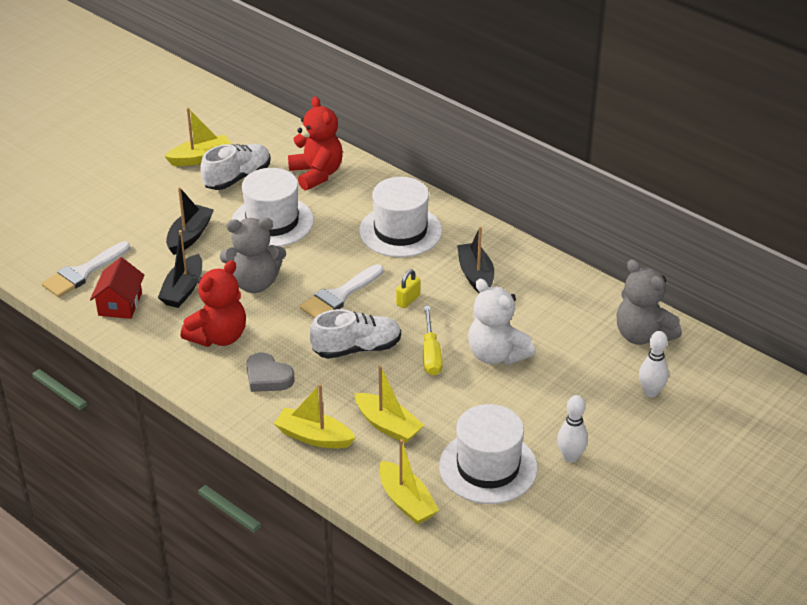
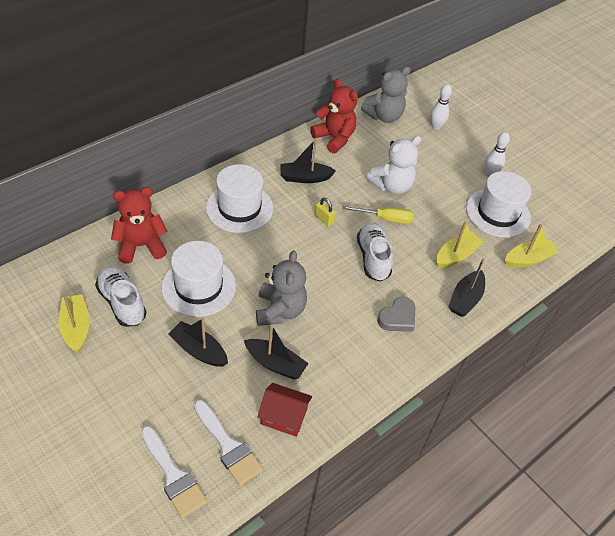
camera: 85 degrees left, 10 degrees up
red teddy bear [181,260,246,347] -> red teddy bear moved to [310,79,358,154]
yellow boat [274,384,356,448] -> black boat [448,258,485,317]
white brush [300,264,384,318] -> white brush moved to [141,426,207,518]

